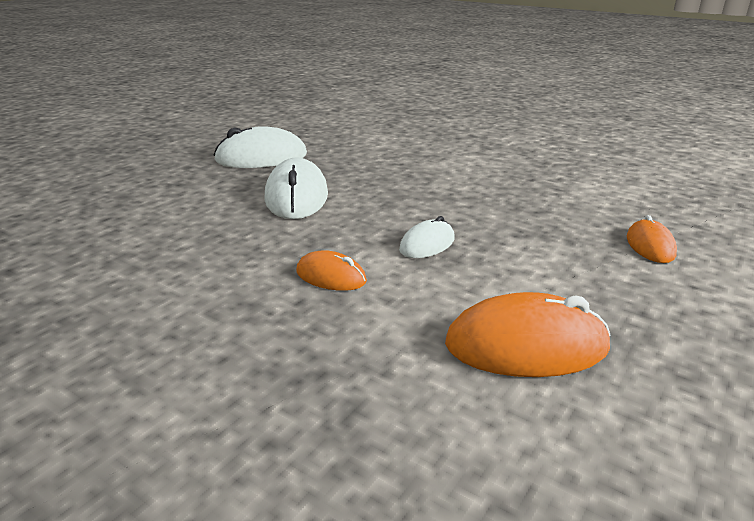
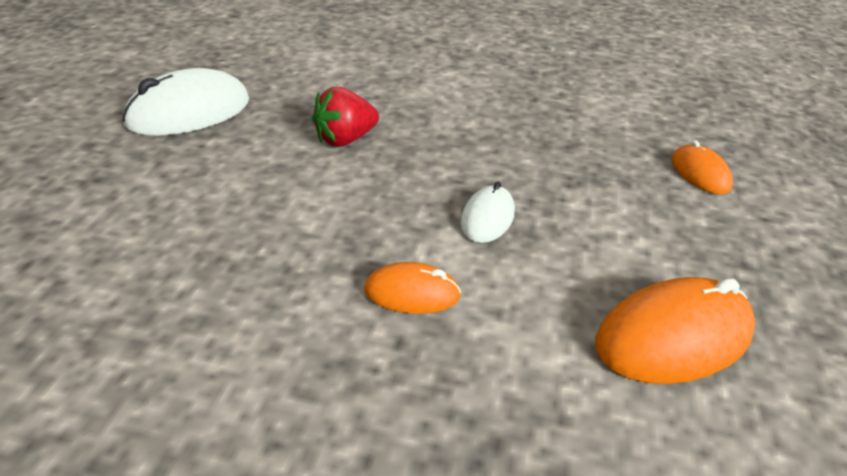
camera: 25 degrees left, 10 degrees up
white mouse [265,157,328,219] -> none
none -> red strawberry [312,87,379,147]

